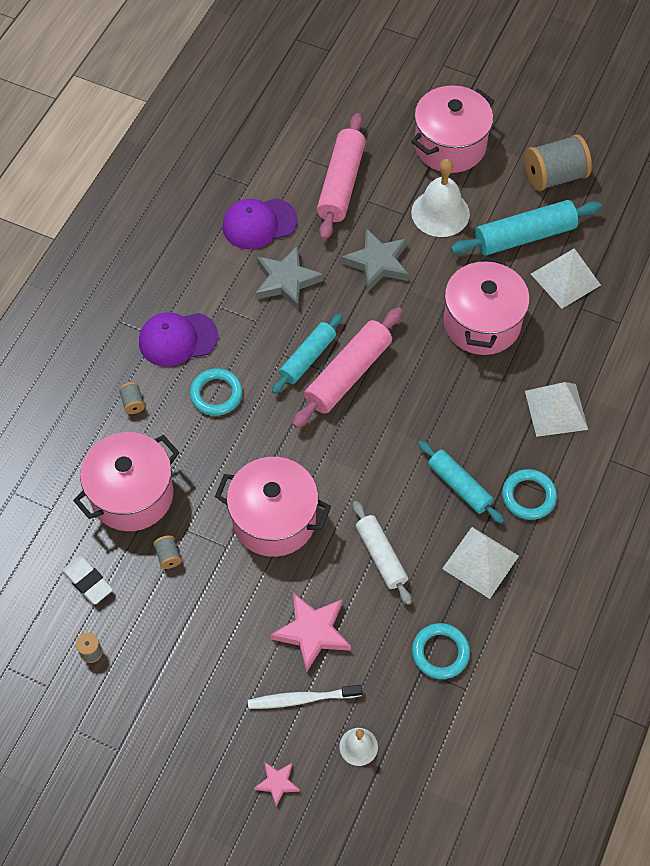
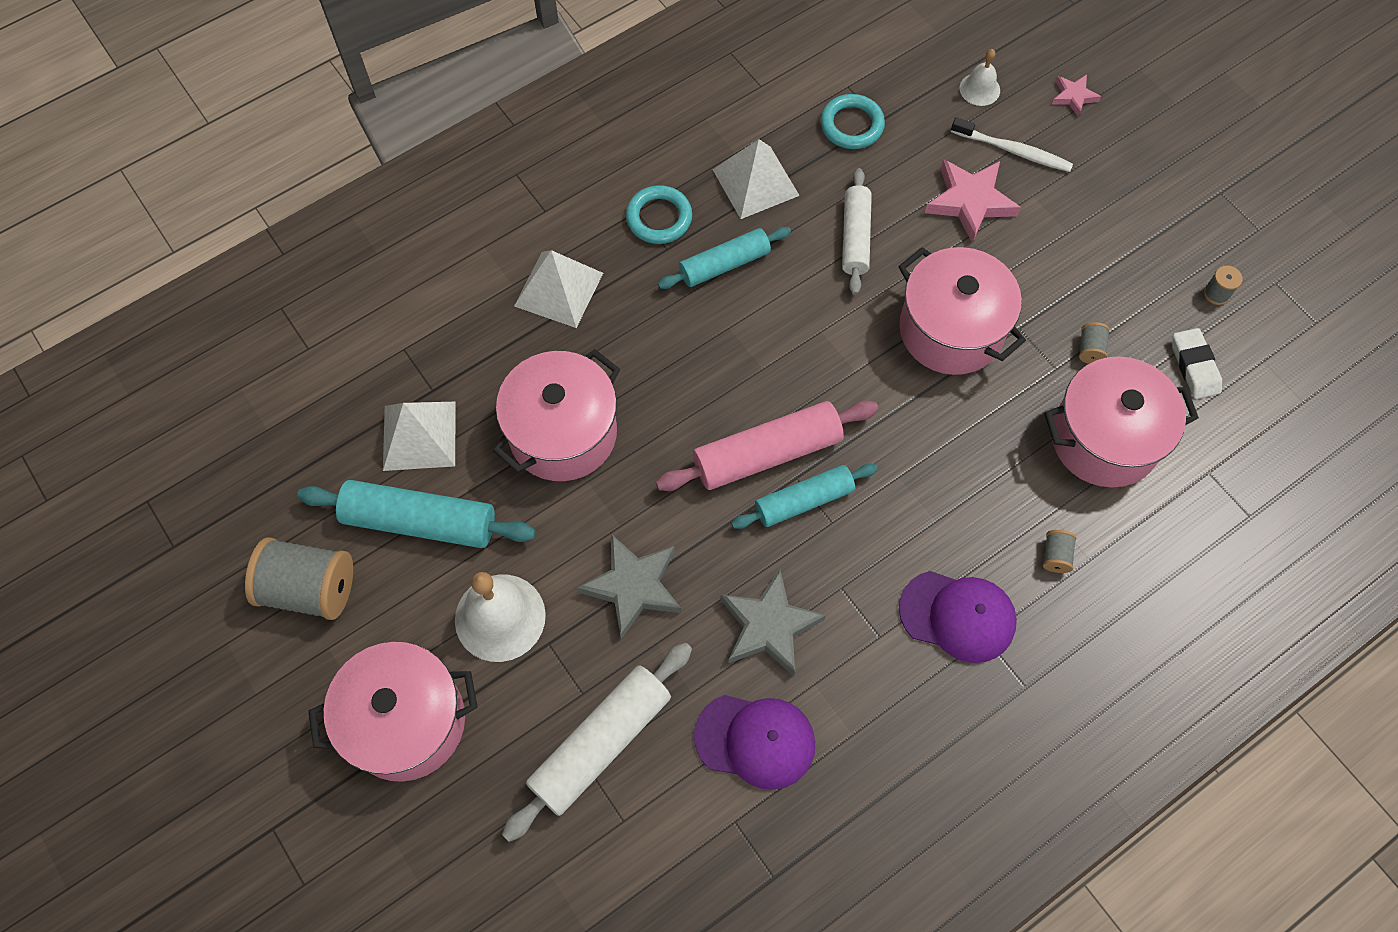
camera: 150 degrees left, 5 degrees up
turquoise ring [190,368,243,416] -> none
pink rolling pin [317,113,366,240] -> white rolling pin [502,643,692,842]
turquoise rolling pin [418,441,504,523] -> turquoise rolling pin turned 75 degrees clockwise [658,227,791,289]

